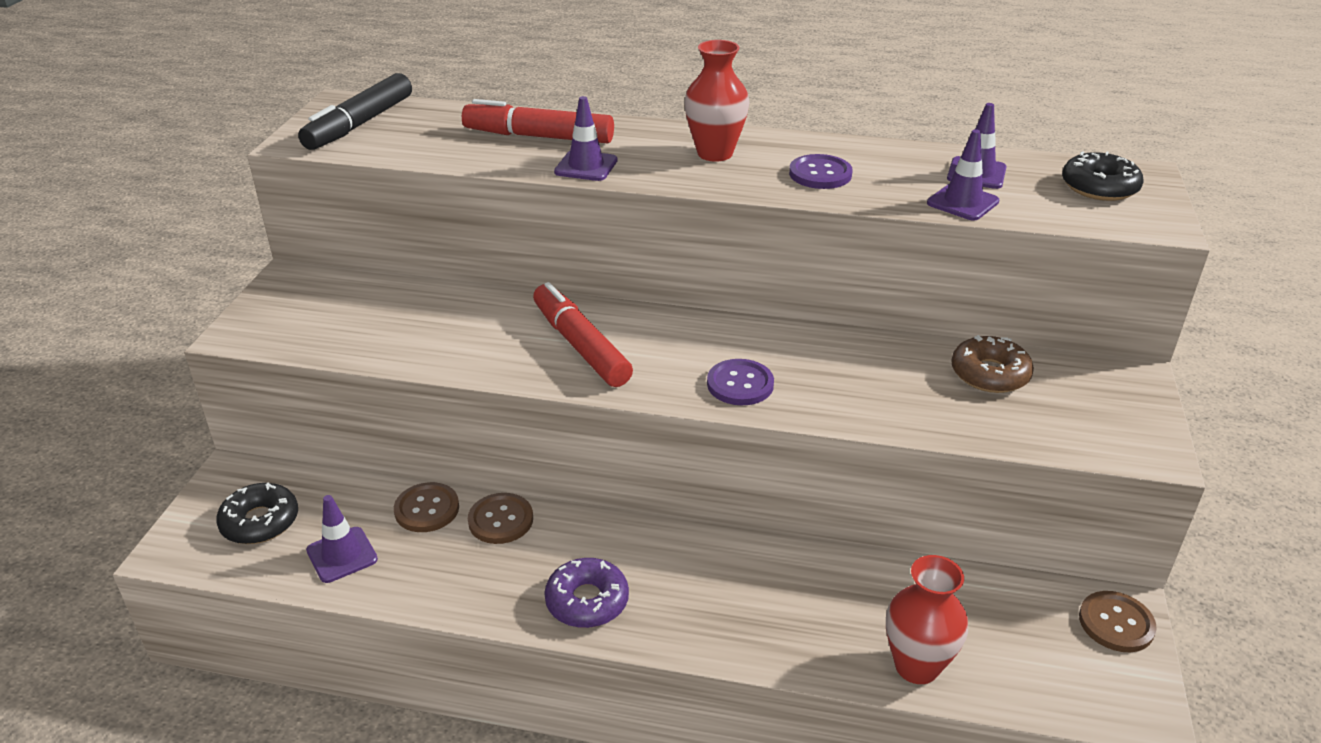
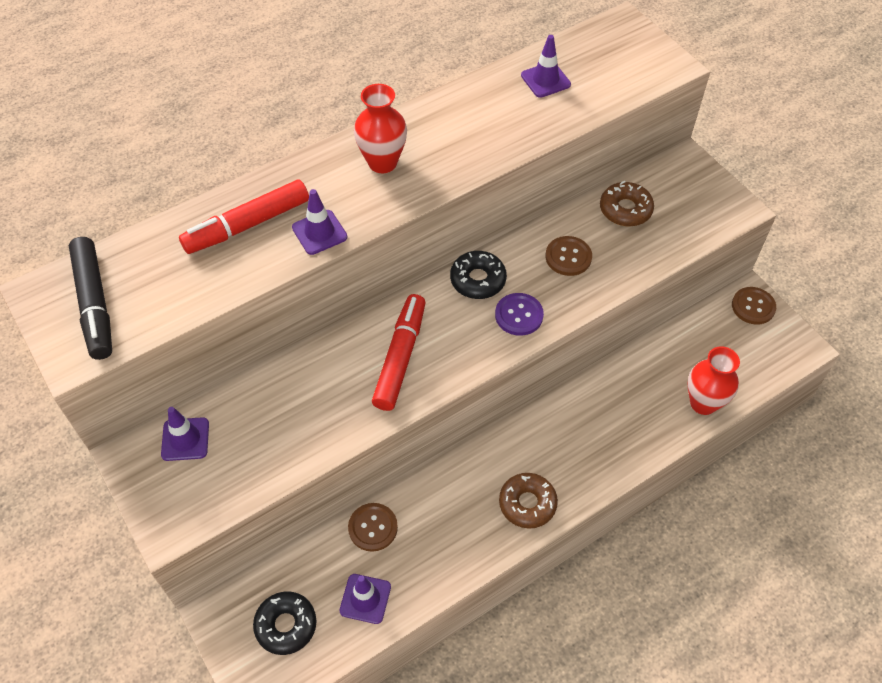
camera: 45 degrees left, 20 degrees up
brown button [468,493,533,544] -> brown button moved to [546,236,592,276]
red marker [533,282,633,387] -> red marker turned 90 degrees clockwise [372,294,426,411]
purple donut [544,558,629,628] -> brown donut [499,473,558,529]
purple button [789,154,853,189] -> none
purple traffic cone [927,129,999,220] -> purple traffic cone moved to [161,407,209,461]
black donut [1062,151,1143,201] -> black donut moved to [450,251,507,299]

